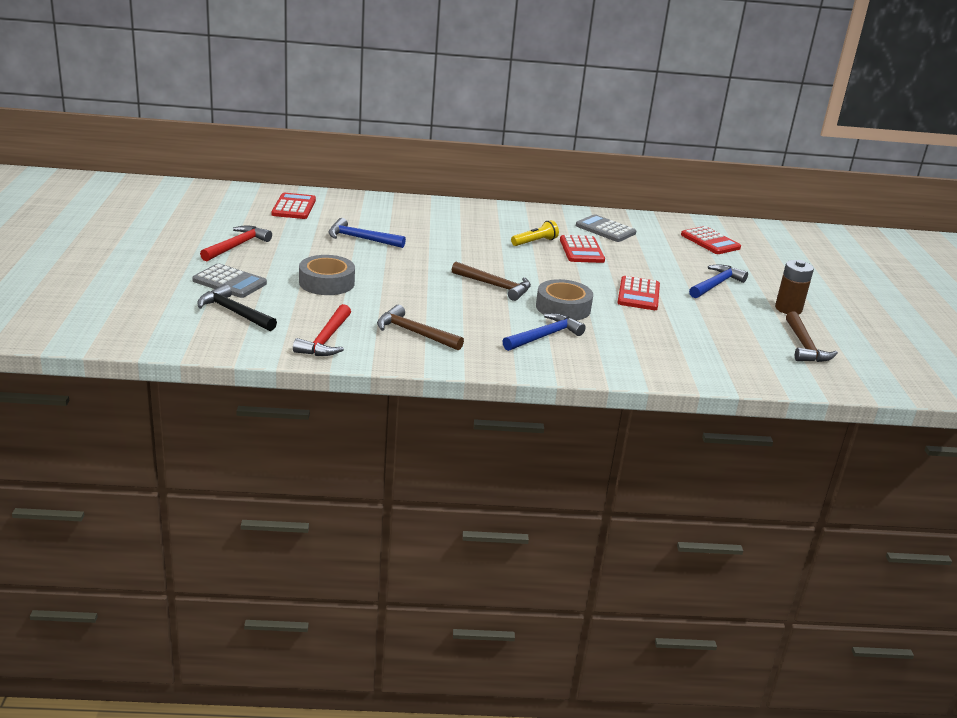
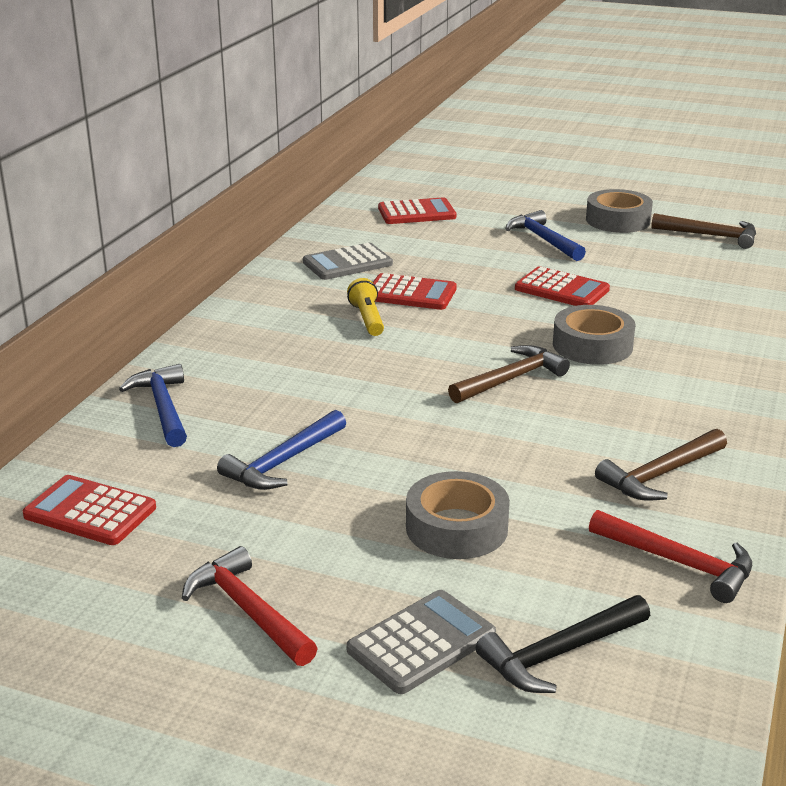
camera: 65 degrees left, 0 degrees up
blue hammer [503,313,586,351] -> blue hammer moved to [119,364,187,447]
brown battery [775,260,814,315] -> grey tape [586,189,653,233]

